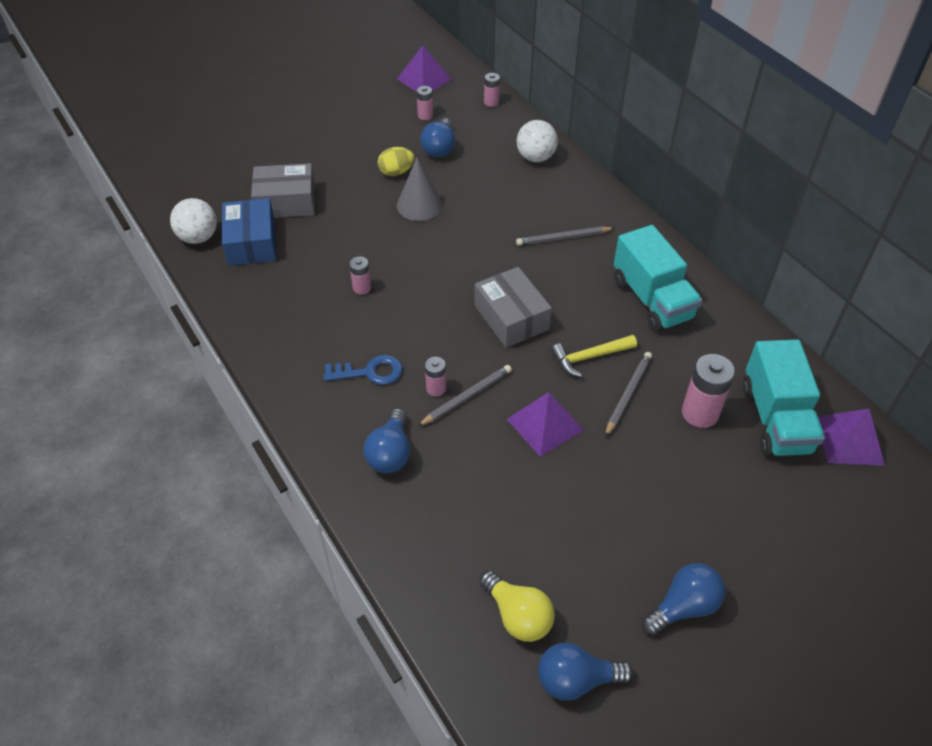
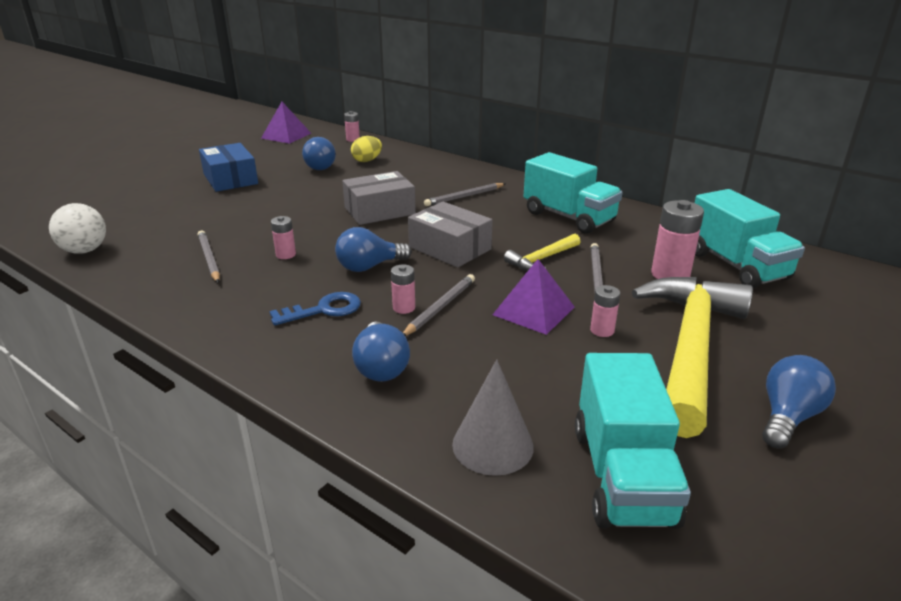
camera: 20 degrees left, 20 degrees down
blue box [222,198,276,266] -> blue box moved to [199,143,258,192]
grey box [251,163,315,218] -> grey box moved to [342,171,416,225]
yellow egg [378,147,415,176] -> yellow egg moved to [351,136,382,162]
grey cone [397,157,442,221] -> grey cone moved to [452,359,534,476]
pink battery [417,86,433,120] -> pink battery moved to [590,285,620,337]
yellow light bulb [480,570,555,642] -> turquoise truck [575,353,691,529]
white ball [516,120,558,162] -> none
blue light bulb [538,643,633,701] -> blue light bulb moved to [335,227,412,272]
purple pyramid [818,409,885,466] -> none
none -> grey pencil [198,230,220,283]
none -> yellow hammer [632,277,753,438]

